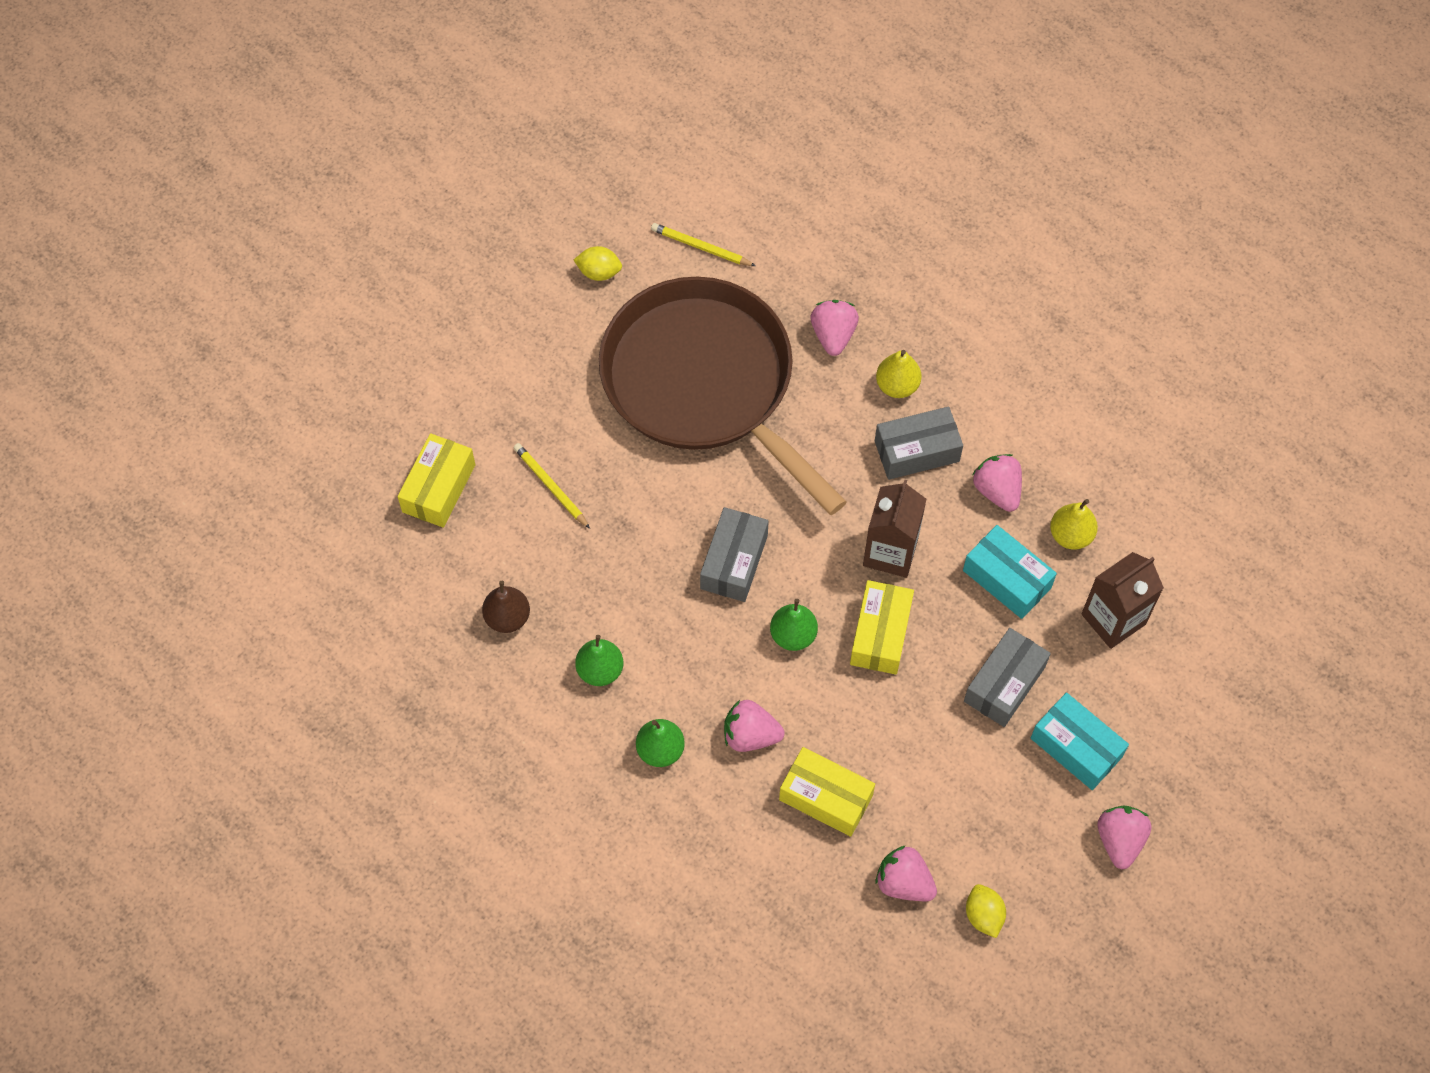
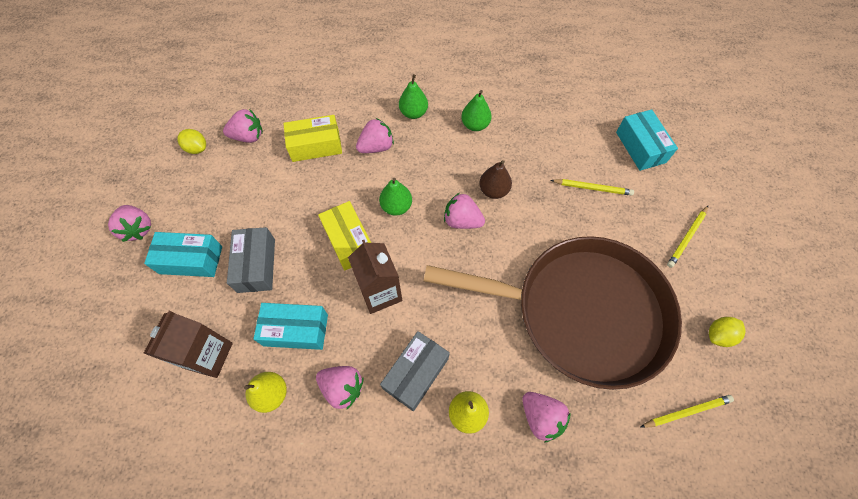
camera: 140 degrees right, 0 degrees up
yellow box [397,433,475,528] -> turquoise box [616,109,678,171]
brown pear [482,581,530,633] -> brown pear moved to [479,160,512,199]
grey box [700,507,769,602] -> pink strawberry [444,193,485,229]
none -> yellow pencil [667,206,708,268]

